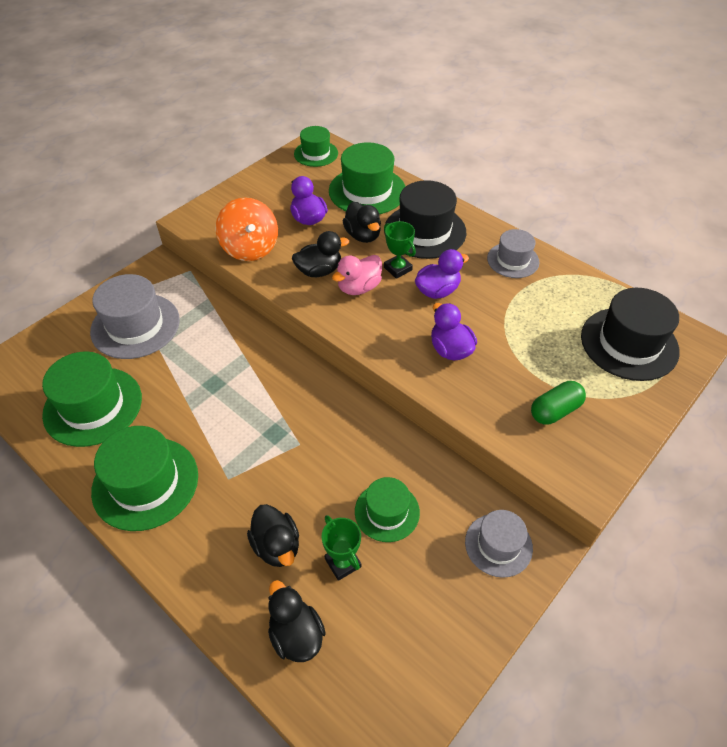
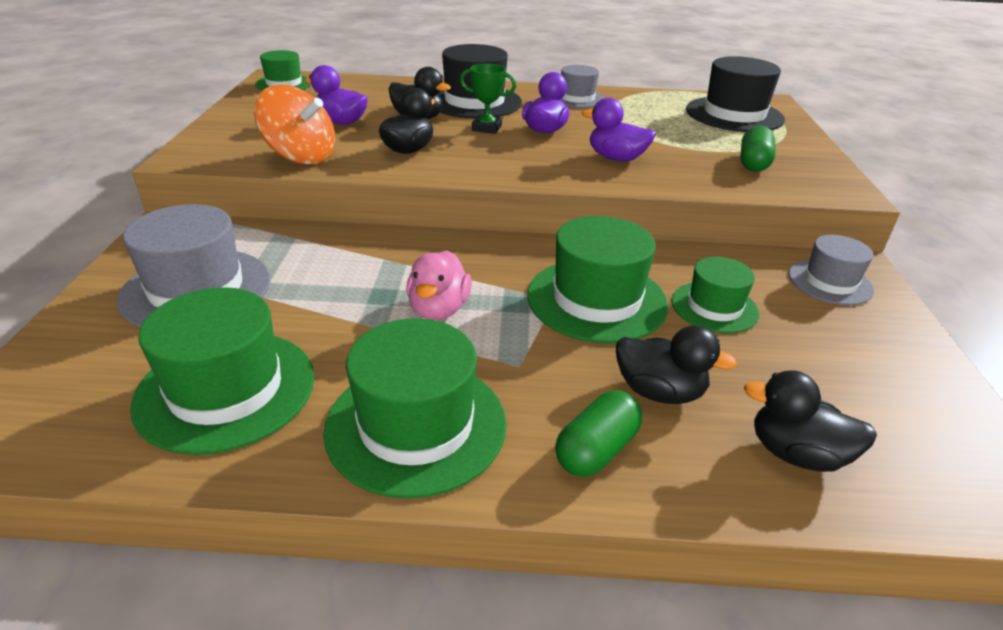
camera: 40 degrees left, 15 degrees down
green trophy [322,515,361,581] -> none
green hat [329,142,406,214] -> green hat moved to [527,216,668,343]
pink duck [332,255,382,295] -> pink duck moved to [406,250,472,320]
none -> green capsule [555,390,642,477]

